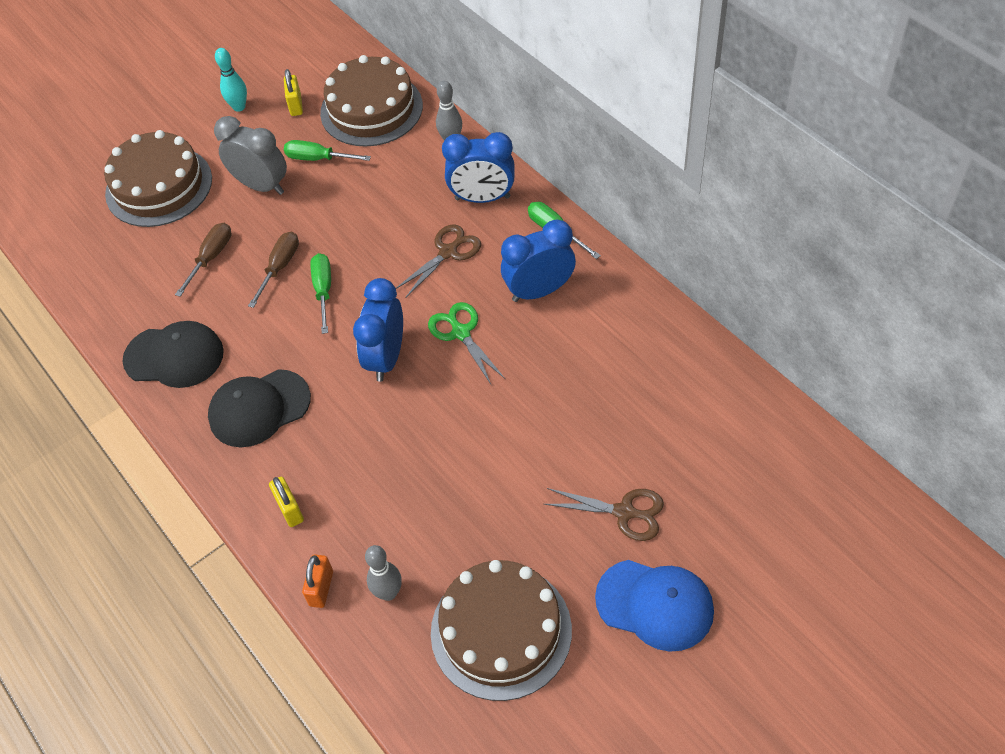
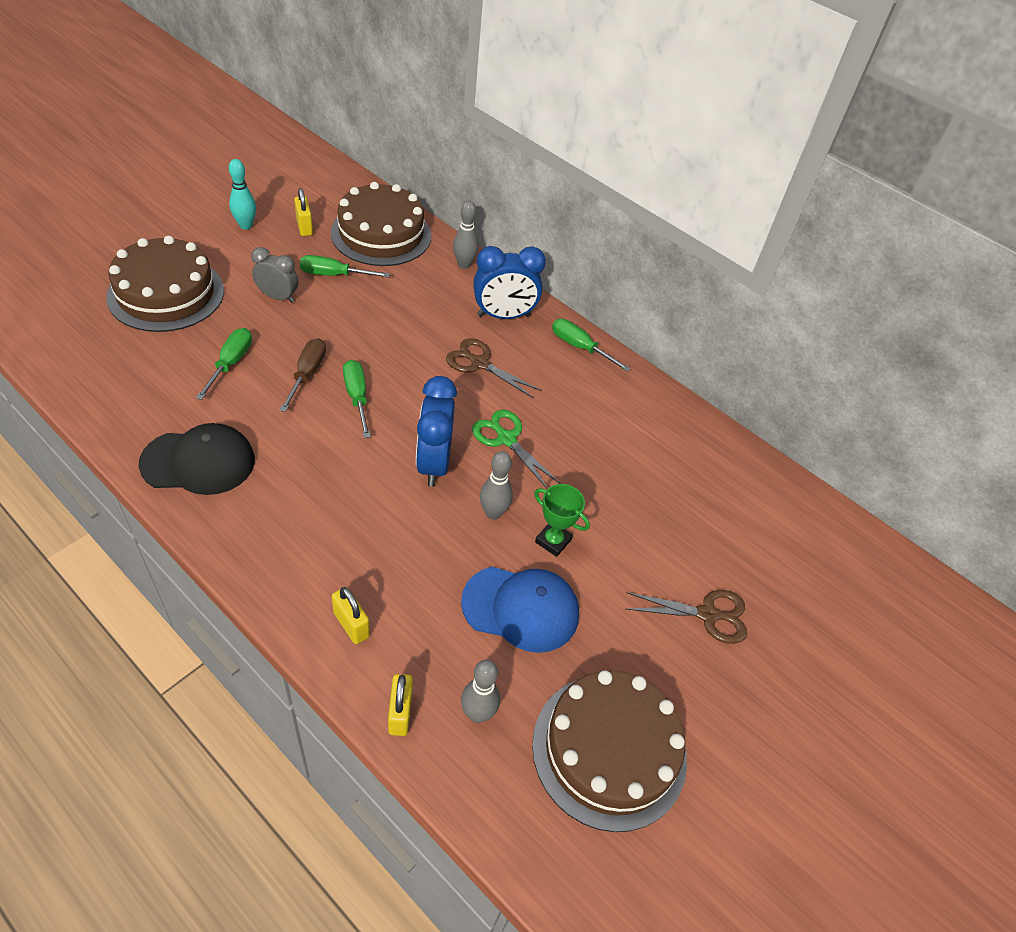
camera: 20 degrees left, 5 degrees down
brown screwdriver [175,223,232,297] -> green screwdriver [196,328,252,400]
black cap [208,369,311,447] -> none
grey clock [214,116,287,195] -> grey clock [251,247,298,303], size x0.65
orange padlock [302,555,333,608] -> yellow padlock [388,674,413,736]
brown scissors [396,224,481,298] -> brown scissors turned 90 degrees counterclockwise [446,338,541,398]
blue clock [501,220,576,302] -> none
blue cap [595,560,714,652] -> blue cap moved to [461,567,579,653]
none -> grey bowling pin [480,451,513,520]
none -> green trophy [534,484,590,557]

